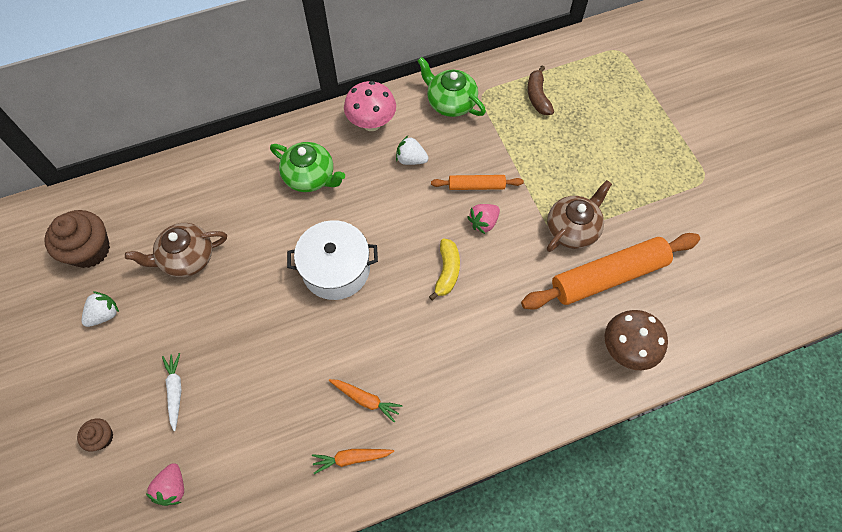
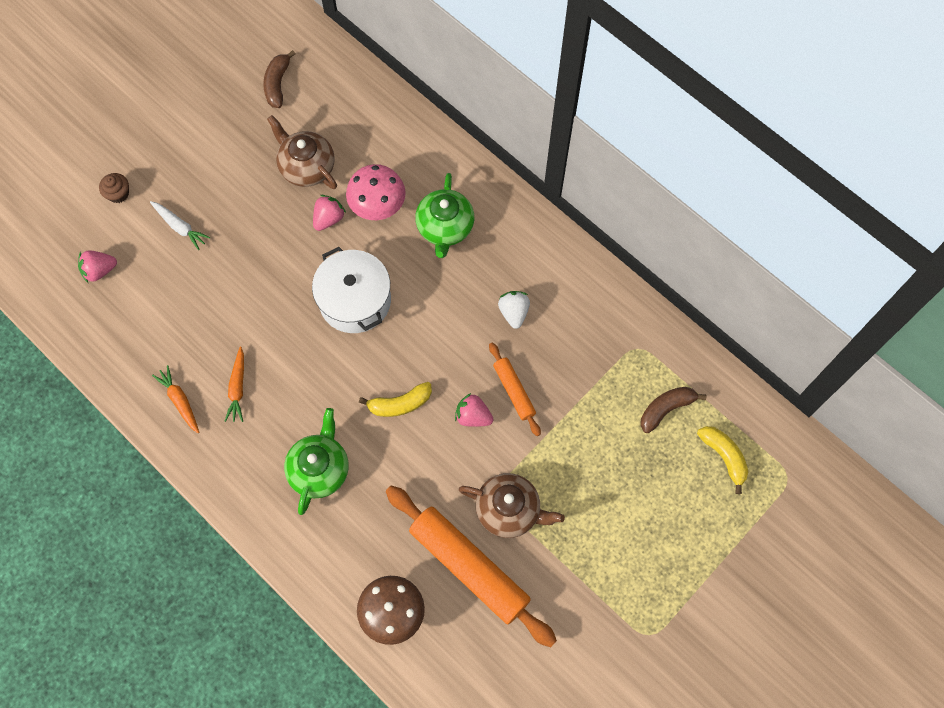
camera: 65 degrees right, 5 degrees up
brown cupcake [44,210,110,268] -> brown banana [263,50,295,108]
white strawberry [82,291,119,327] -> none
white carrot [162,353,181,431] -> white carrot turned 75 degrees clockwise [150,201,210,250]
pink mushroom [344,81,396,131] -> pink mushroom moved to [346,164,406,220]
green teapot [417,57,486,117] -> green teapot moved to [284,408,349,515]
none -> pink strawberry [313,195,346,231]
none -> yellow banana [697,426,748,494]

